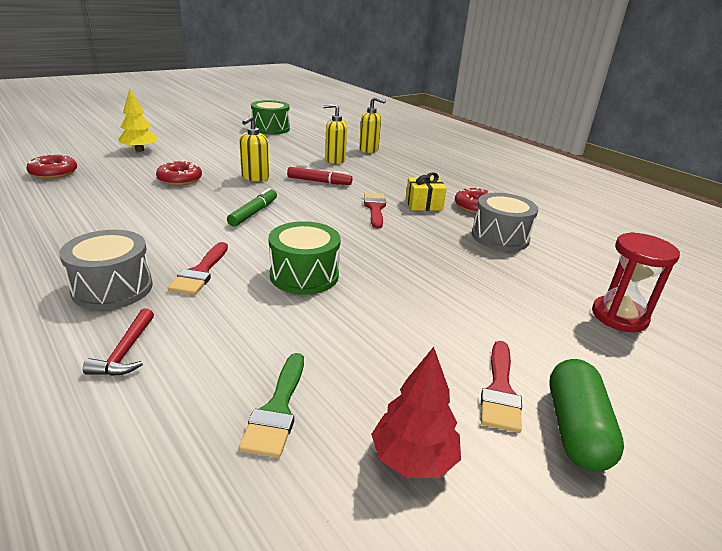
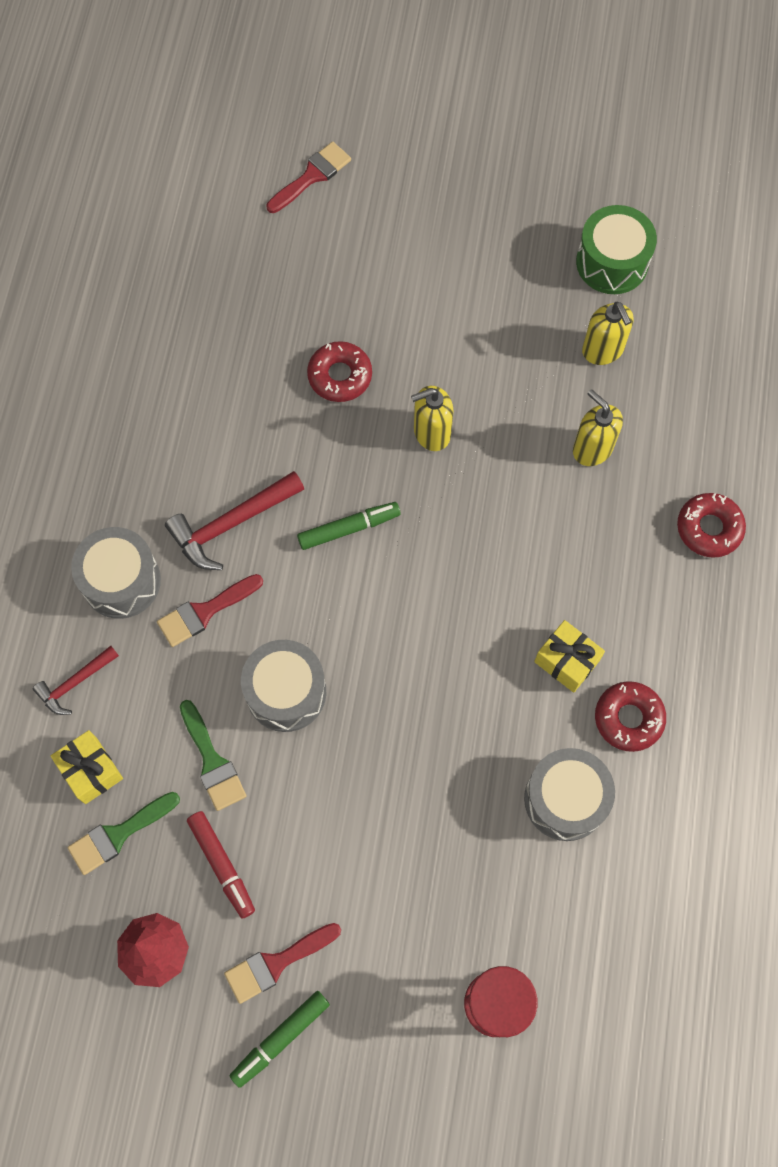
camera: 50 degrees right, 40 degrees up
red donut [26,153,77,179] -> red donut moved to [677,493,746,558]
yellow tree [118,89,158,152] -> none
green drum [268,221,341,295] -> grey drum [241,640,326,732]
red marker [287,167,352,185] -> red marker moved to [187,811,255,919]
yellow soap dispenser [359,97,386,153] -> yellow soap dispenser moved to [582,302,634,365]
red brush [364,193,386,228] -> red brush moved to [266,142,351,213]
green capsule [549,359,624,472] -> green marker [230,991,330,1088]
none -> yellow gift [51,730,123,804]
none -> red hammer [165,471,304,570]
none -> green brush [180,700,246,811]

